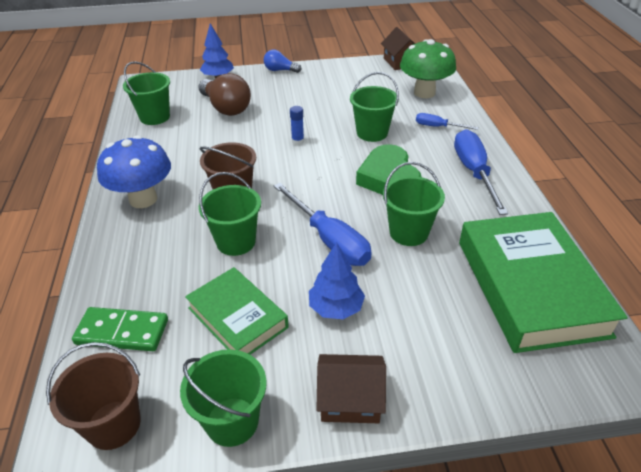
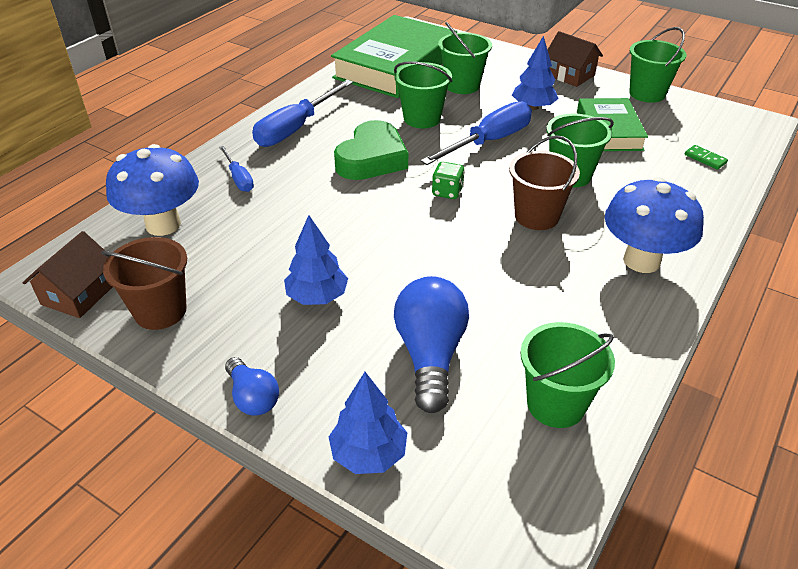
camera: 140 degrees left, 0 degrees up
brown bucket [46,342,141,450] -> brown bucket moved to [101,237,187,330]
green domino [72,307,168,351] -> green domino [685,145,728,170], size x0.51
brown light bulb [198,73,251,116] -> blue light bulb [394,276,469,413]
blue screwdriver [274,183,372,266] -> blue screwdriver turned 45 degrees clockwise [421,101,532,165]
blue glue stick [290,106,304,145] -> none
green bucket [350,72,399,142] -> green bucket moved to [438,22,492,94]
green mushroom [400,39,456,98] -> blue mushroom [106,144,199,236]
none -> blue tree [284,215,348,305]
none -> green dice [432,162,465,199]

